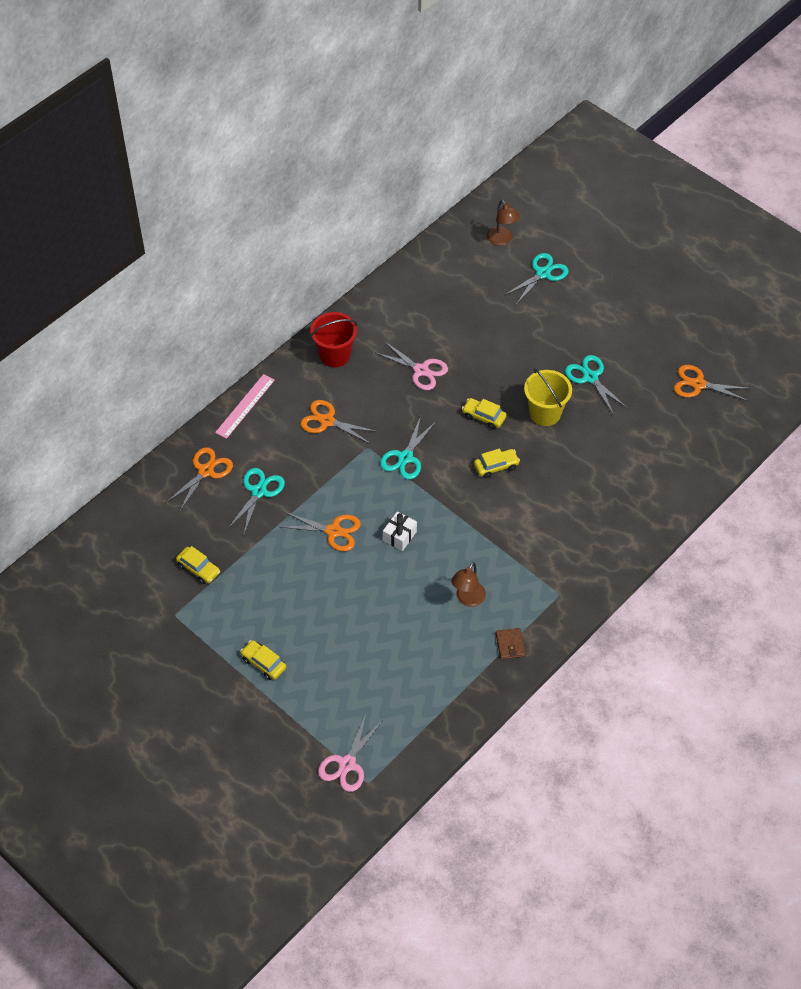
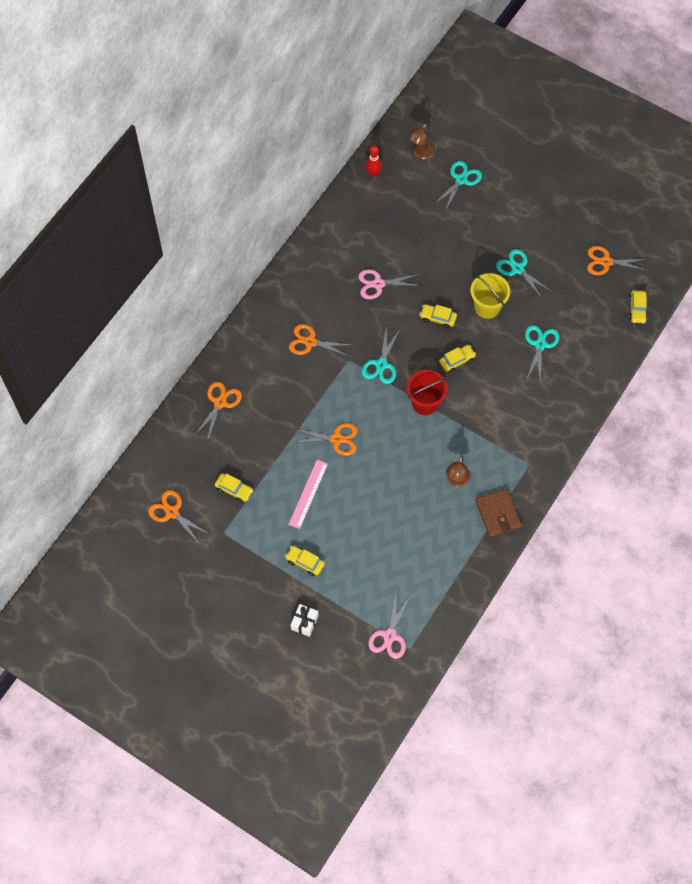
camera: 10 degrees left, 10 degrees up
pink ruler [215,374,275,439] -> pink ruler moved to [288,460,328,529]
turquoise scissors [228,468,285,534] -> turquoise scissors moved to [525,325,560,381]
red bucket [310,312,357,367] -> red bucket moved to [407,370,448,415]
pink scissors [376,341,448,390] -> pink scissors turned 150 degrees clockwise [358,269,422,299]
white gift [383,511,417,551] -> white gift moved to [291,604,319,637]
brown lamp [487,199,520,246] -> brown lamp turned 75 degrees clockwise [408,124,435,159]
brown wallet [496,628,525,659] -> brown wallet [475,489,522,537], size x1.70
none -> orange scissors [148,490,211,546]
none -> red bowling pin [366,145,382,177]
none -> yellow car [629,290,648,323]

